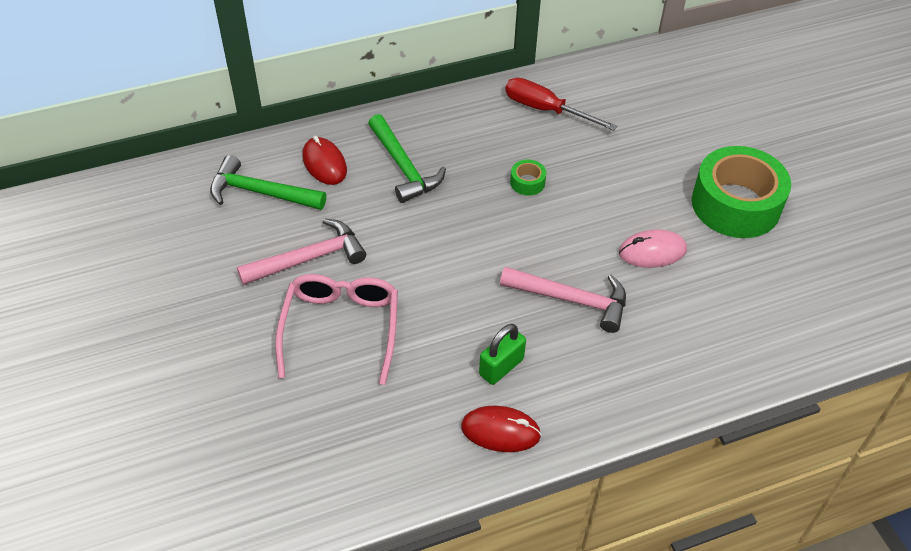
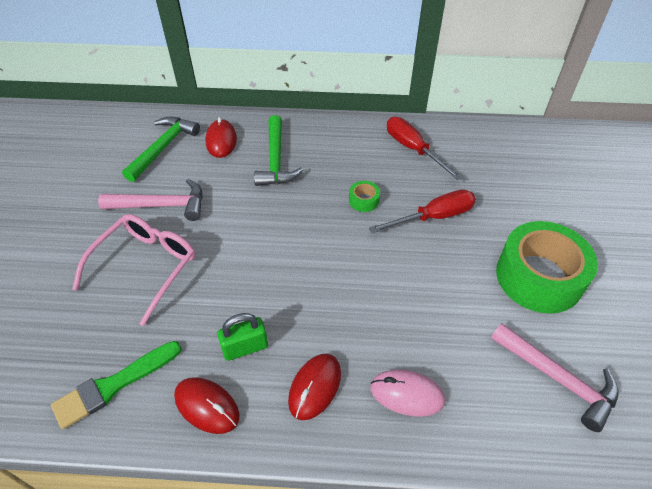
camera: 25 degrees right, 0 degrees up
green hammer [210,155,326,210] -> green hammer turned 75 degrees clockwise [122,117,200,182]
pink hammer [500,267,626,333] -> pink hammer moved to [491,323,619,432]
pink mouse [619,229,687,268] -> pink mouse moved to [370,370,445,416]
none -> green brush [51,341,182,429]
none -> red mouse [288,353,341,420]
none -> red screwdriver [369,189,476,233]

